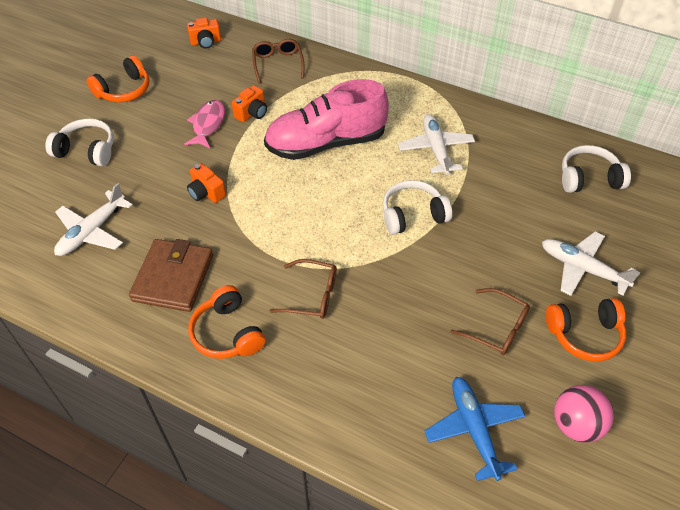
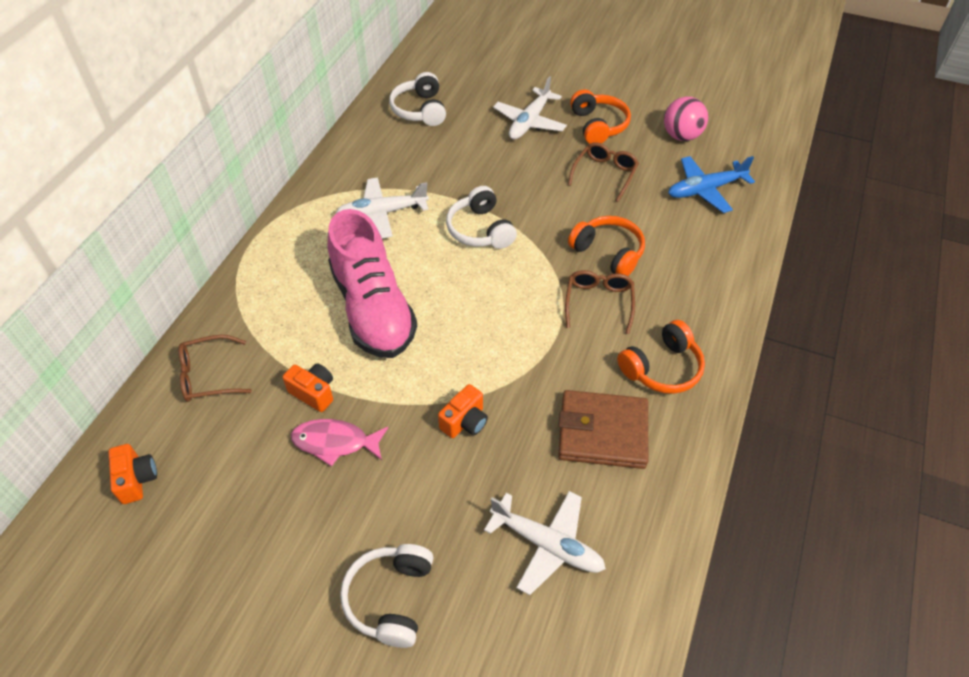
camera: 95 degrees left, 0 degrees up
orange headphones [86,55,150,103] -> orange headphones moved to [568,216,645,276]

